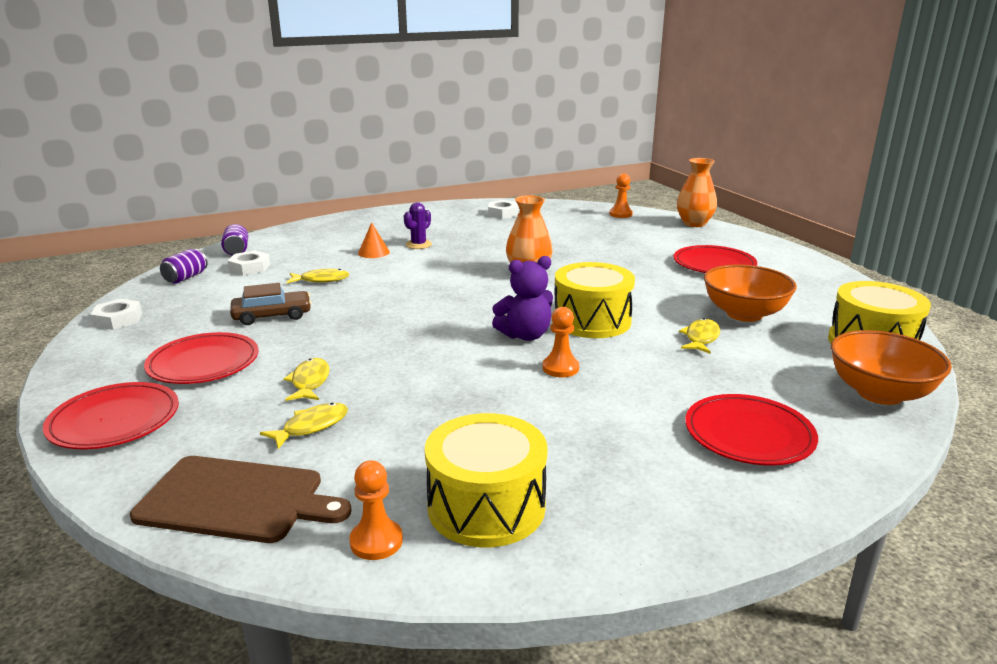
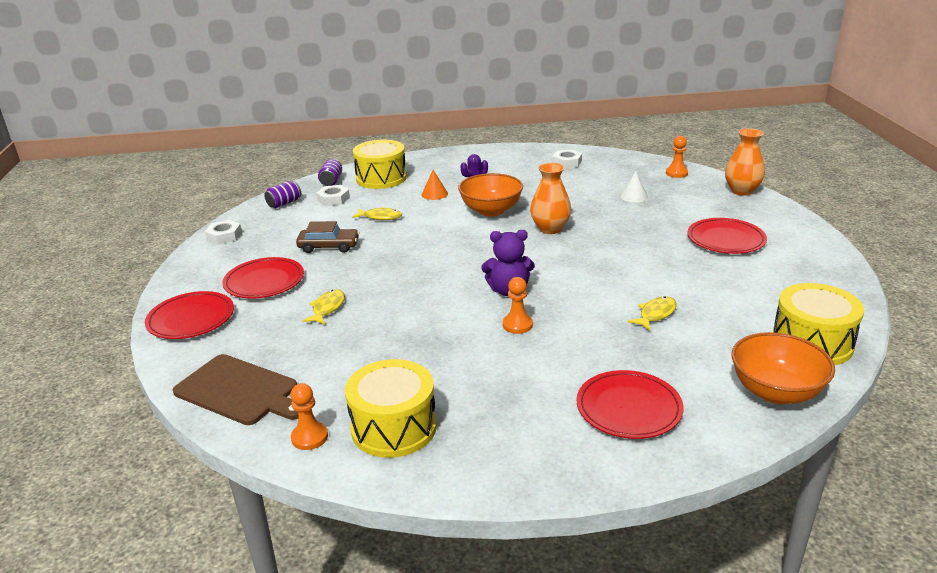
camera: 20 degrees right, 5 degrees up
yellow fish [260,403,348,449] -> none
yellow drum [555,262,635,338] -> yellow drum moved to [353,140,407,189]
orange bowl [704,264,797,322] -> orange bowl moved to [458,173,523,217]
none -> white cone [620,171,648,202]

